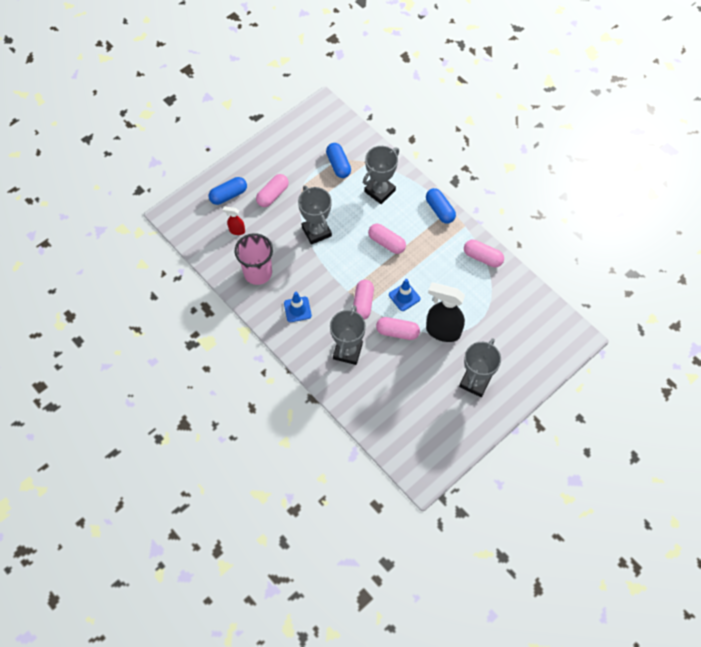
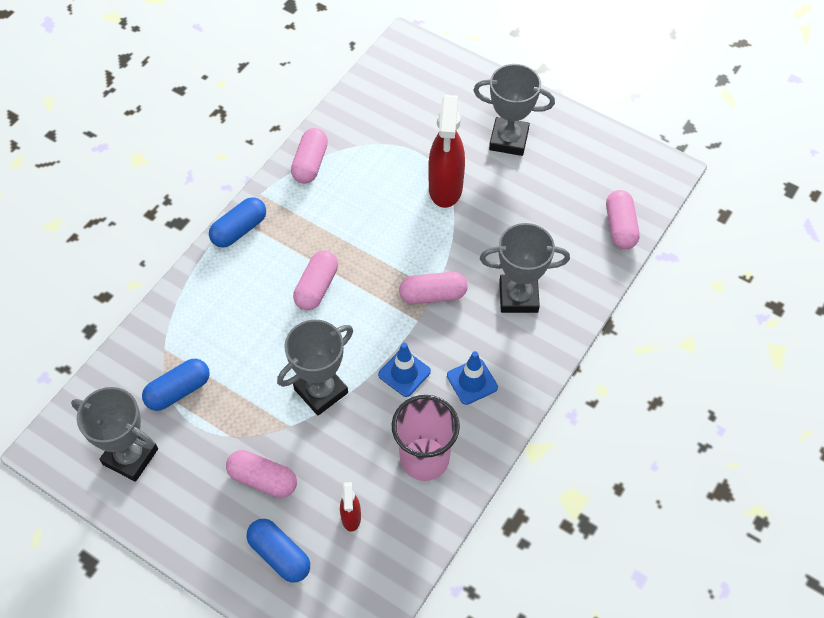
camera: 105 degrees left, 5 degrees down
grey trophy [363,146,399,204] -> grey trophy moved to [71,387,158,482]
pink capsule [376,317,420,340] -> pink capsule moved to [606,190,640,249]
blue traffic cone [389,279,420,311] -> blue traffic cone moved to [378,343,431,397]
black spray bottle [426,283,465,342] -> red spray bottle [428,95,465,208]

